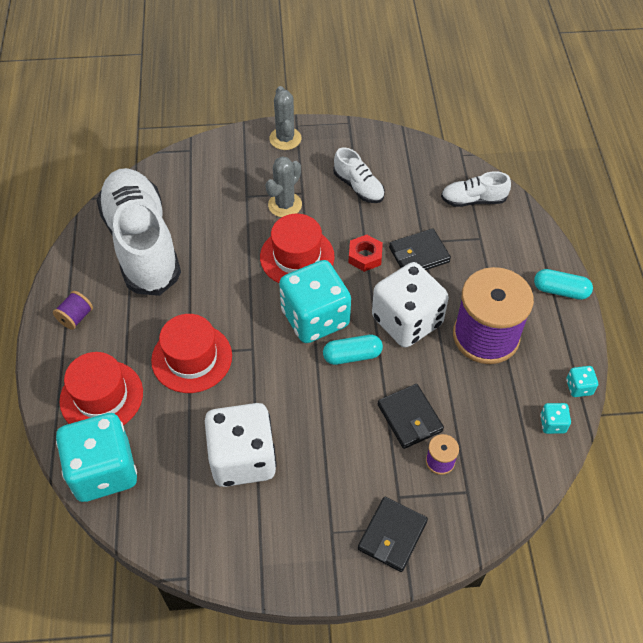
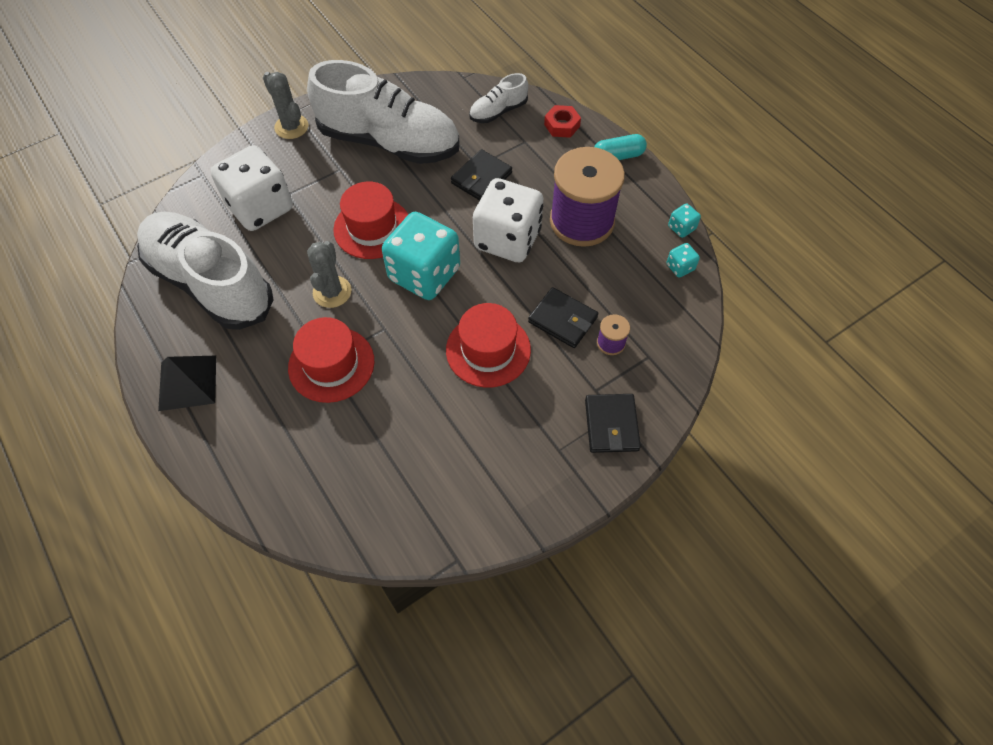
camera: 30 degrees left, 5 degrees up
purple spool [53,291,93,330] -> black pyramid [158,356,216,411]
turquoise dice [56,413,137,502] -> none
red hat [59,352,143,425] -> red hat moved to [446,303,531,388]
white dice [205,403,277,487] -> white dice moved to [211,145,293,231]
grey cactus [266,156,302,217] -> grey cactus moved to [307,241,351,308]
turquoise capsule [323,335,383,365] -> none
white shoe [333,147,385,203] -> white shoe [307,60,459,164], size x2.24
red nut [349,234,383,272] -> red nut moved to [544,105,581,138]

